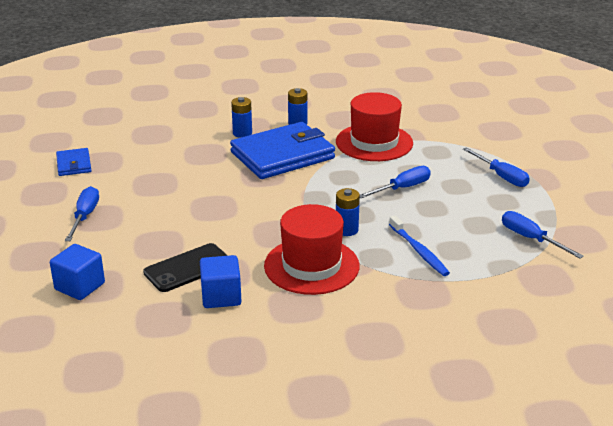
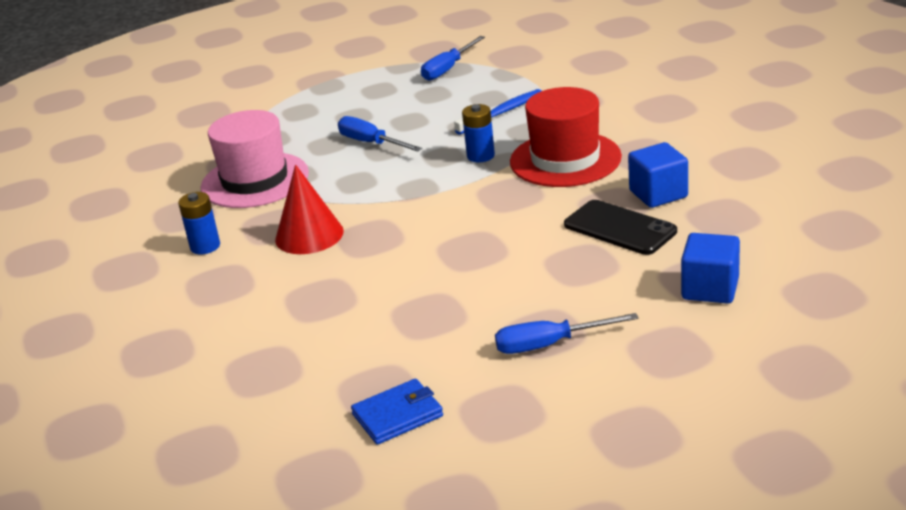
camera: 100 degrees left, 0 degrees up
blue wallet [230,122,335,179] -> red cone [275,164,344,254]
blue battery [231,97,252,138] -> none
red hat [336,92,413,161] -> pink hat [201,110,309,208]
blue screwdriver [463,147,530,187] -> none

